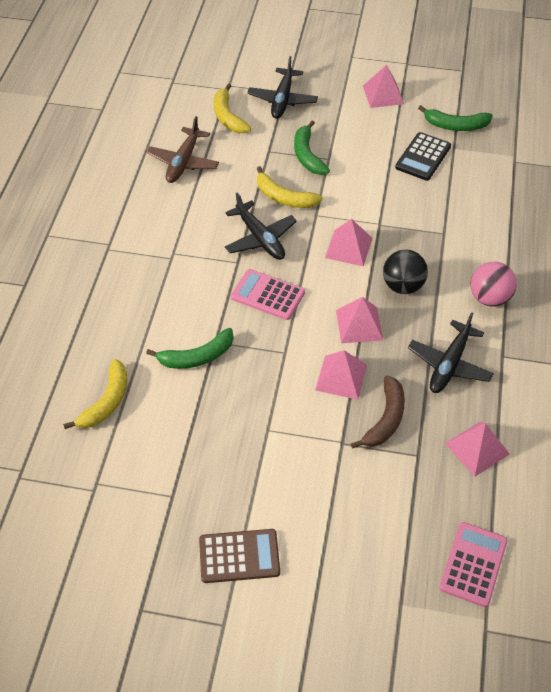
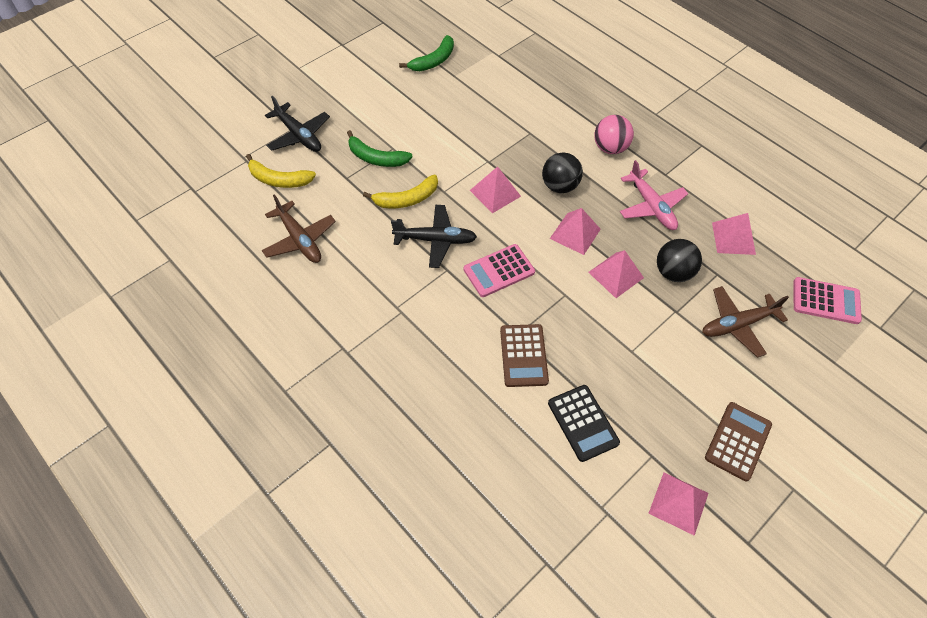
camera: 55 degrees left, 5 degrees up
yellow banana [63,359,127,429] -> none
green banana [146,328,234,369] -> brown calculator [500,324,549,387]
brown banana [351,376,405,449] -> black ball [657,239,702,282]
pink pyramid [363,65,404,108] -> pink pyramid moved to [648,473,708,536]
black calculator [395,132,451,181] -> black calculator moved to [548,385,620,462]
black plane [408,312,494,393] -> pink plane [620,160,688,230]
pink calculator [439,522,508,607] -> pink calculator turned 135 degrees clockwise [794,277,862,324]
none -> brown plane [702,286,789,358]

